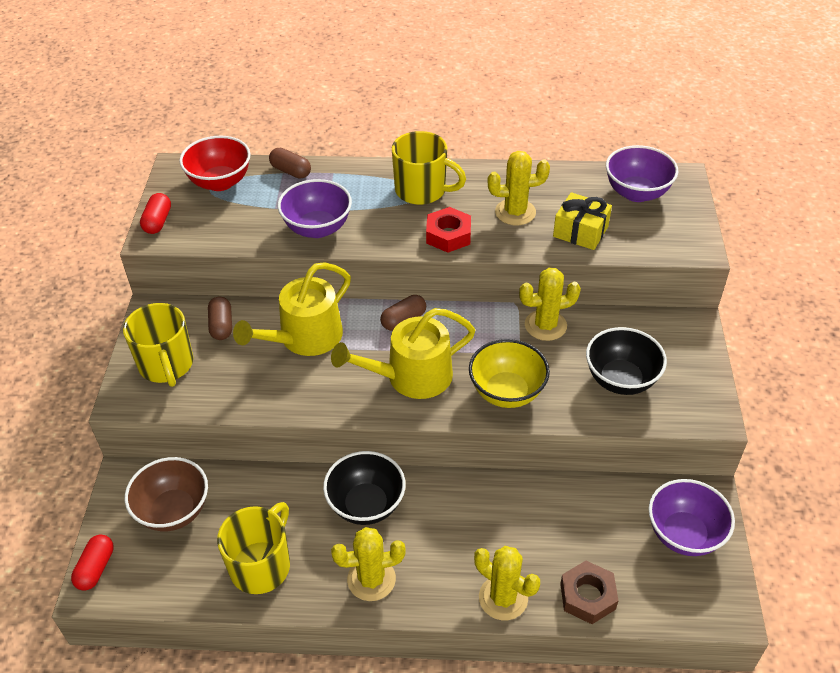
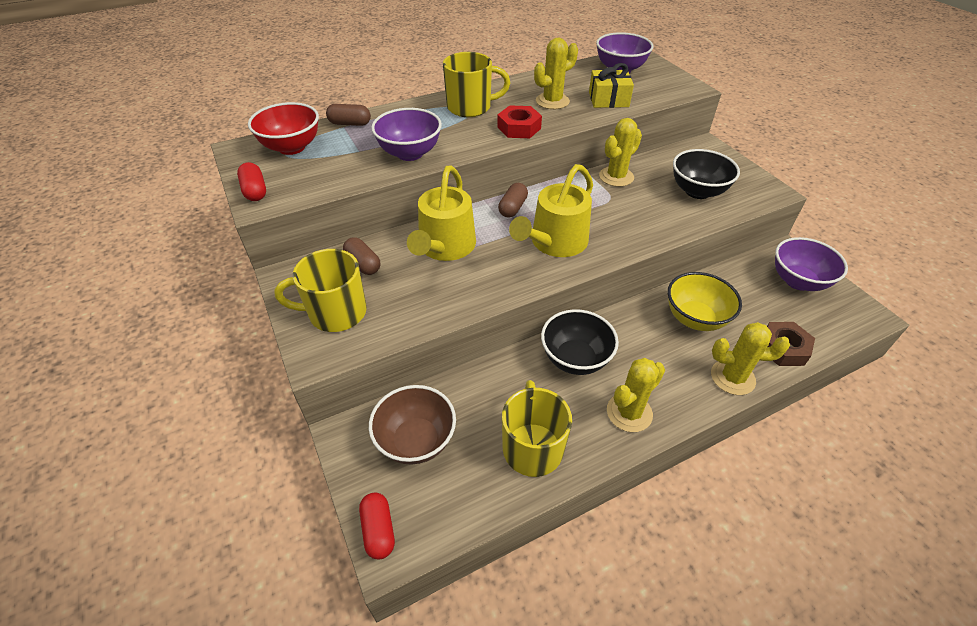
camera: 30 degrees left, 0 degrees up
yellow mug [123,303,193,387] -> yellow mug turned 135 degrees clockwise [274,249,367,332]
yellow bowl [469,339,550,408] -> yellow bowl moved to [668,272,742,331]

